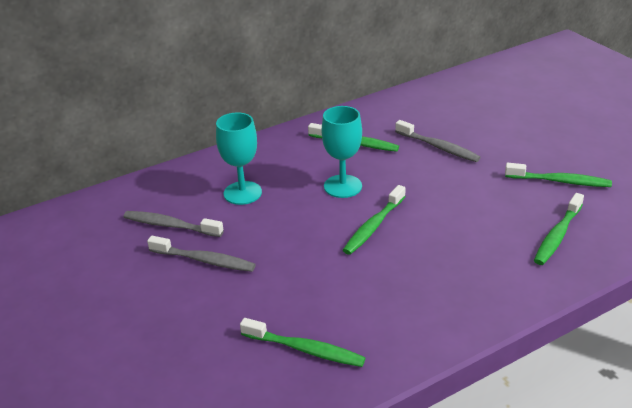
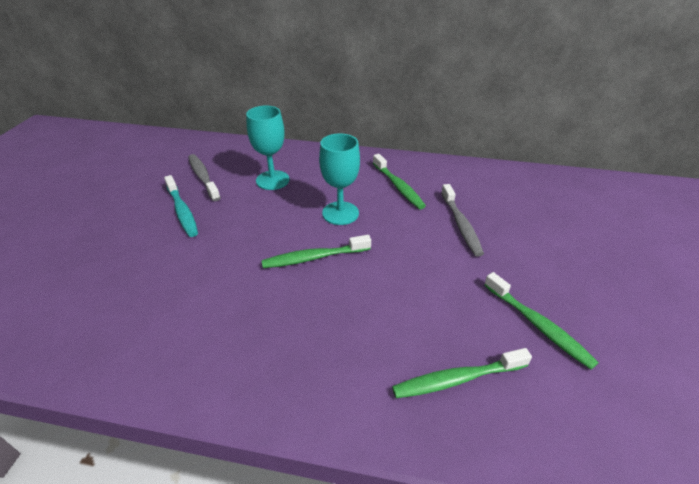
camera: 40 degrees right, 5 degrees up
grey toothbrush [147,236,256,272] -> turquoise toothbrush [164,175,198,237]
green toothbrush [240,318,365,367] -> none

